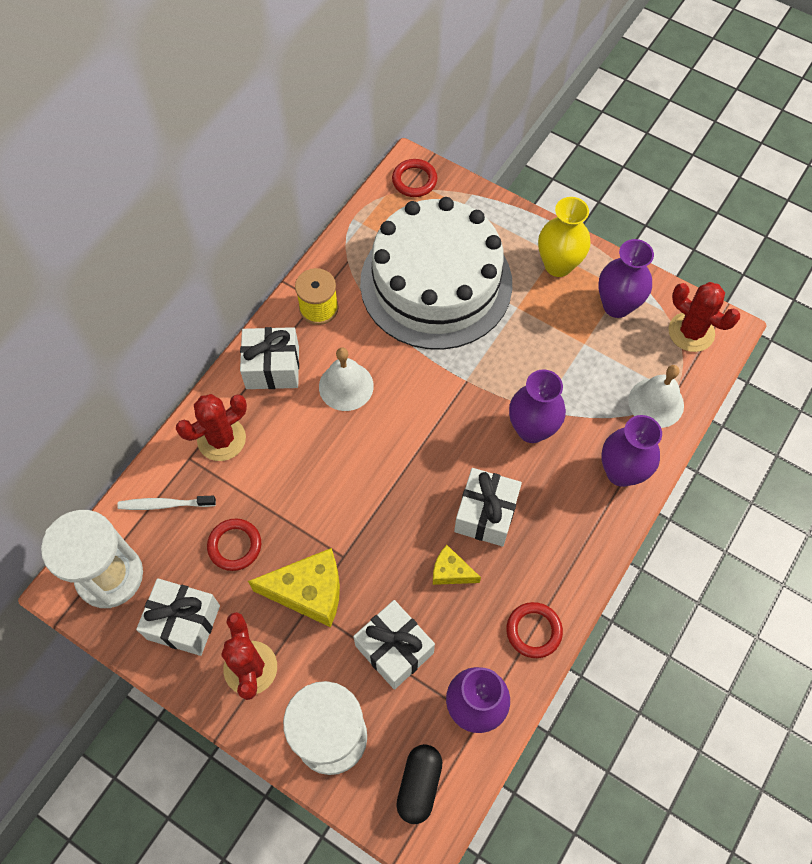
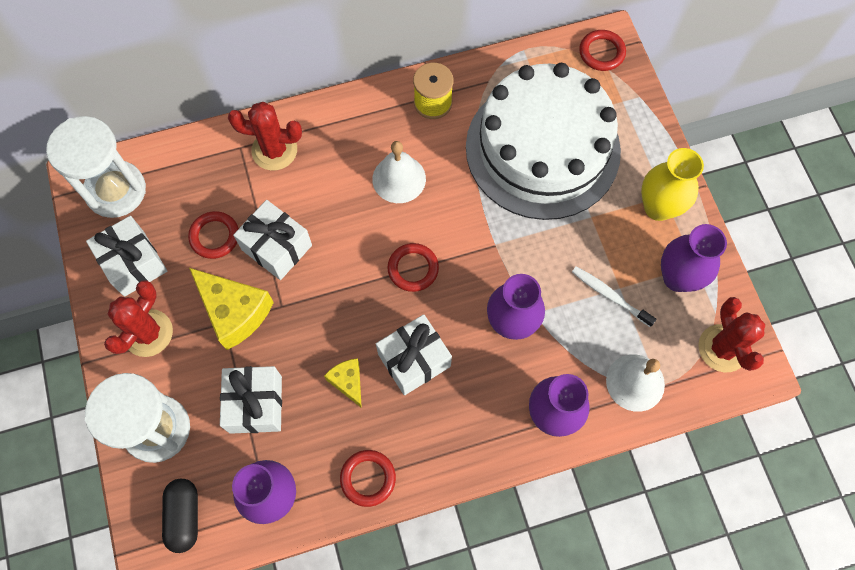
camera: 40 degrees right, 5 degrees up
white toothbrush [117,496,216,510] -> white toothbrush moved to [572,266,657,327]
white gift [240,327,299,389] -> white gift moved to [233,200,312,280]
black capsule [396,744,442,824] -> black capsule turned 60 degrees counterclockwise [162,479,198,553]
none -> red ring [388,243,439,292]

